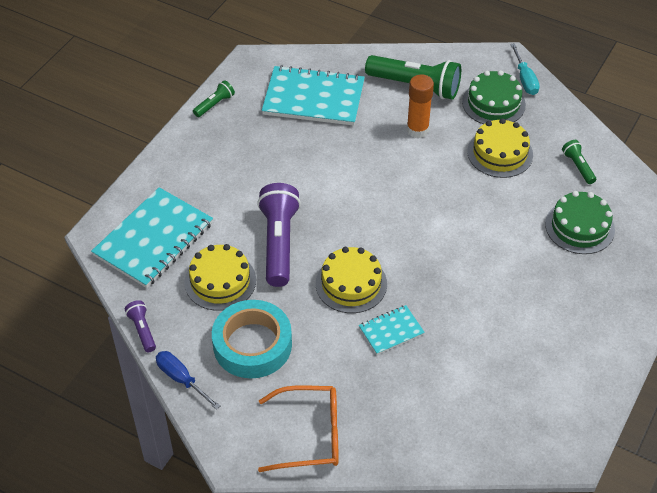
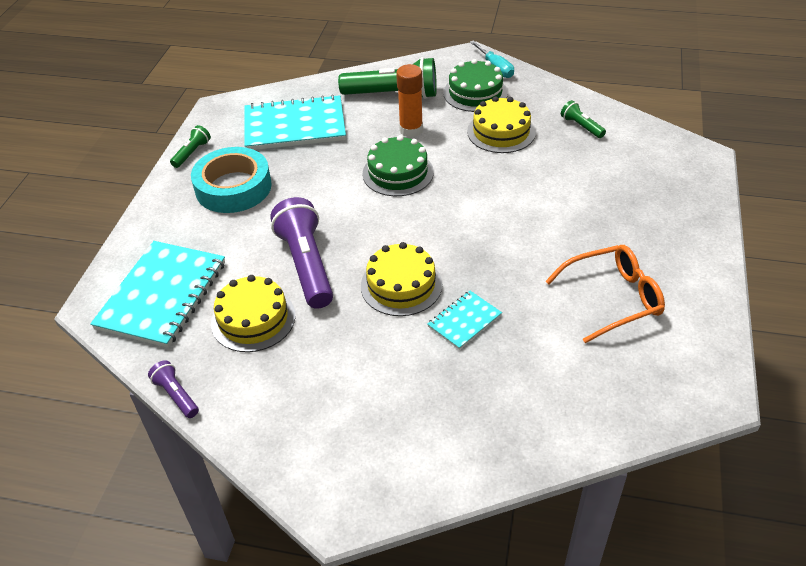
camera: 15 degrees left, 5 degrees down
blue screwdriver [156,351,220,410] -> none
turquoise tape [212,300,292,378] -> turquoise tape moved to [191,147,272,213]
orange glasses [258,386,339,472] -> orange glasses moved to [545,245,665,343]
green cake [545,191,615,254] -> green cake moved to [363,135,434,196]

